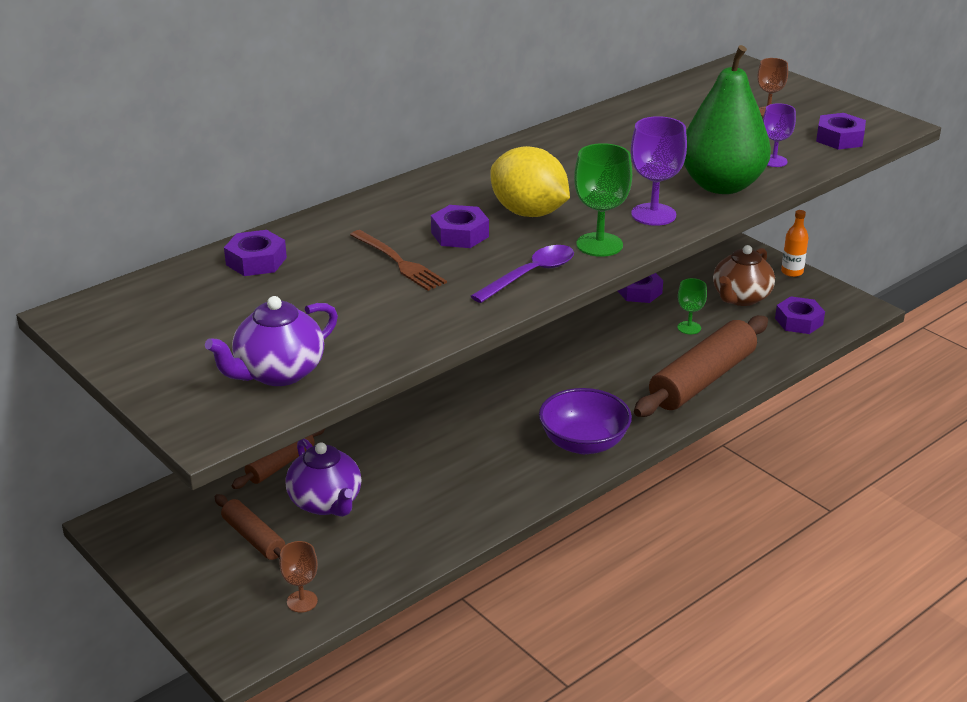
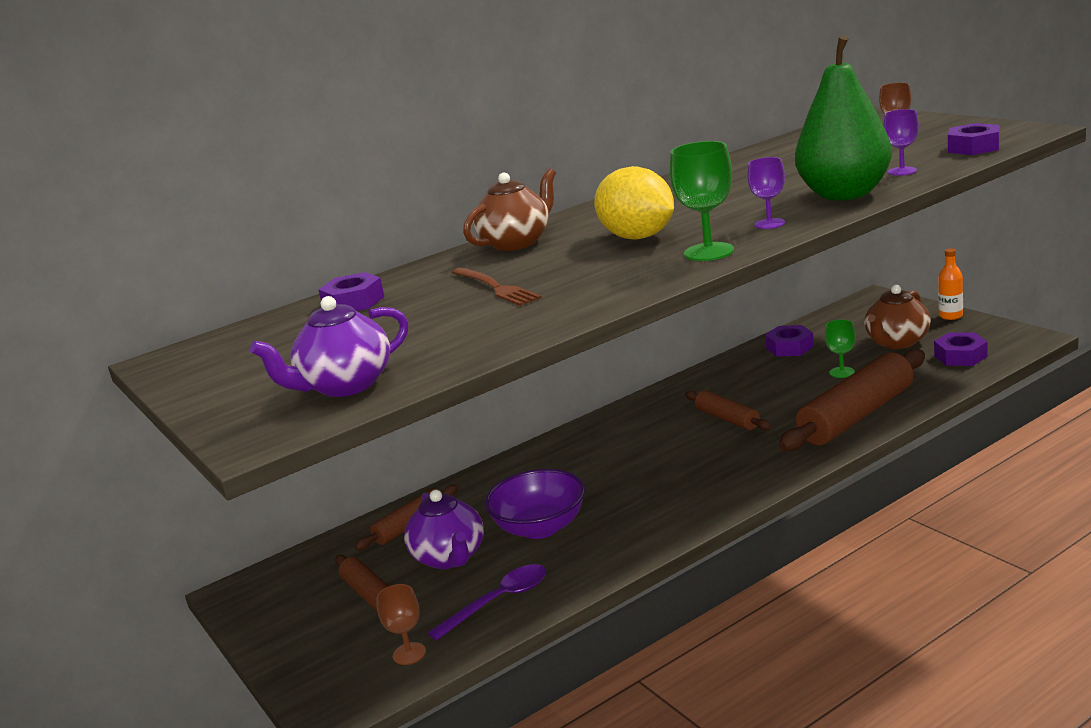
camera: 10 degrees right, 10 degrees down
purple nut [431,205,489,248] -> none
purple spoon [471,245,574,303] -> purple spoon moved to [428,564,547,641]
purple bowl [539,388,632,454] -> purple bowl moved to [485,469,585,539]
purple goblet [631,116,687,226] -> purple goblet [747,157,785,229], size x0.63
none -> brown teapot [463,169,556,251]
none -> brown rolling pin [685,390,772,430]

